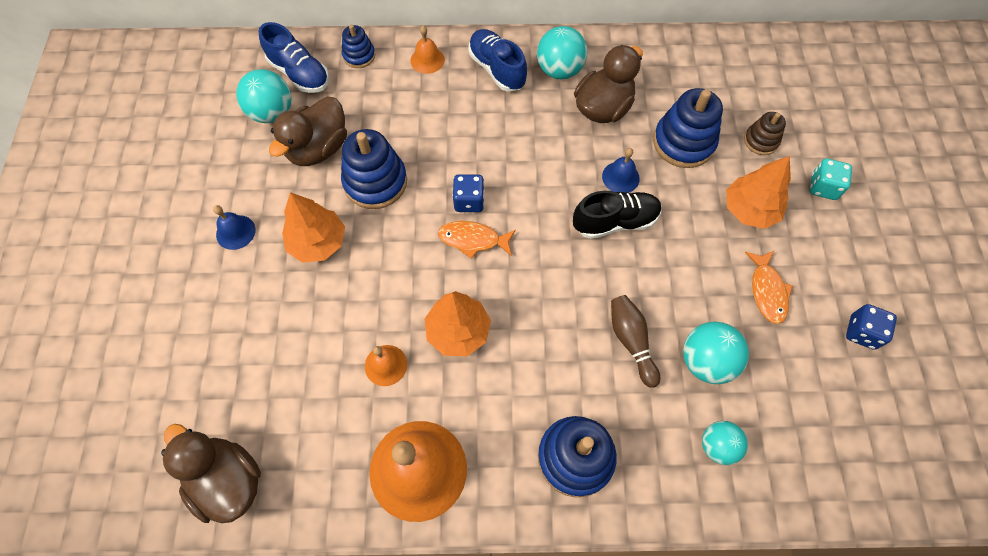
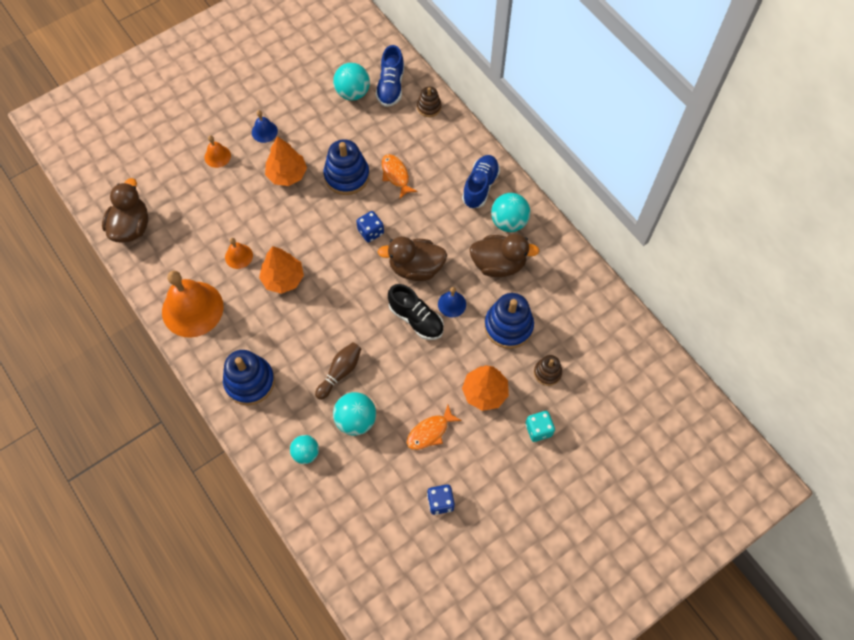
camera: 55 degrees right, 0 degrees up
brown duck [269,97,347,166] -> brown duck moved to [378,236,447,281]
blue stacking toy [342,25,375,68] -> brown stacking toy [417,87,441,117]
orange bell [411,26,445,74] -> orange bell moved to [204,136,231,168]
orange fish [438,221,516,259] -> orange fish moved to [382,154,418,199]

